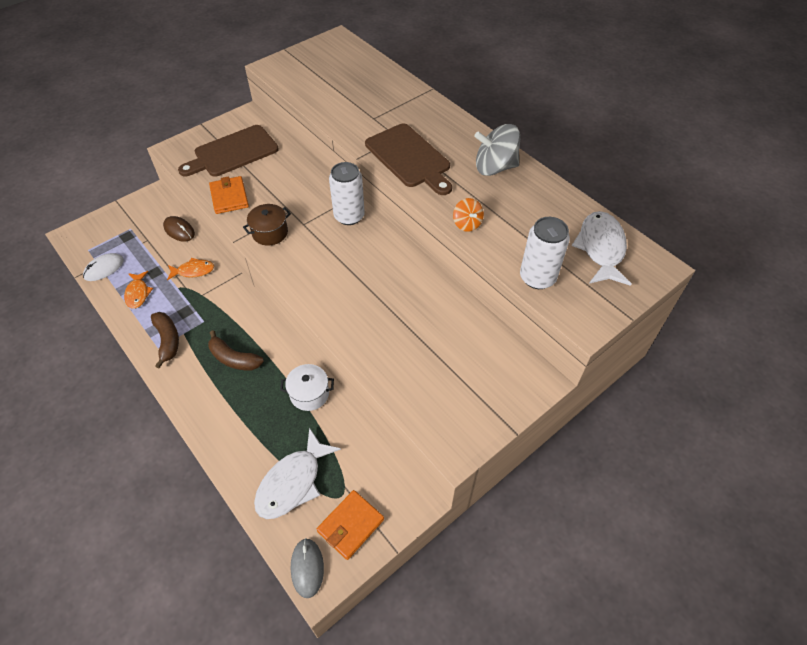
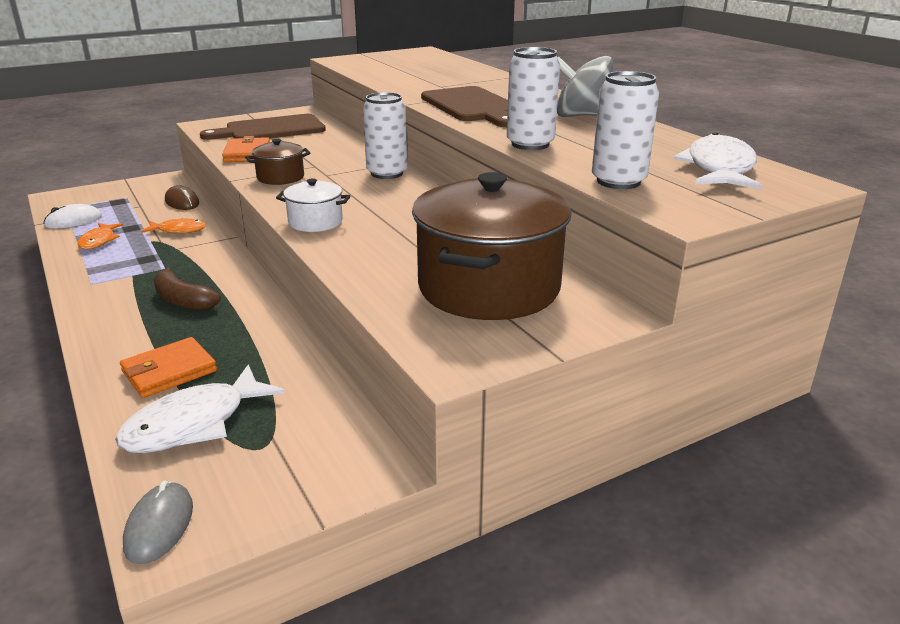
camera: 10 degrees right, 25 degrees down
brown banana [151,312,179,369] -> none
white pot [280,364,334,411] -> white pot moved to [276,179,350,232]
orange wallet [316,490,384,560] -> orange wallet moved to [120,337,217,398]
orange spinning top [453,198,484,232] -> white can [507,47,560,150]
none -> brown pot [412,172,572,320]

